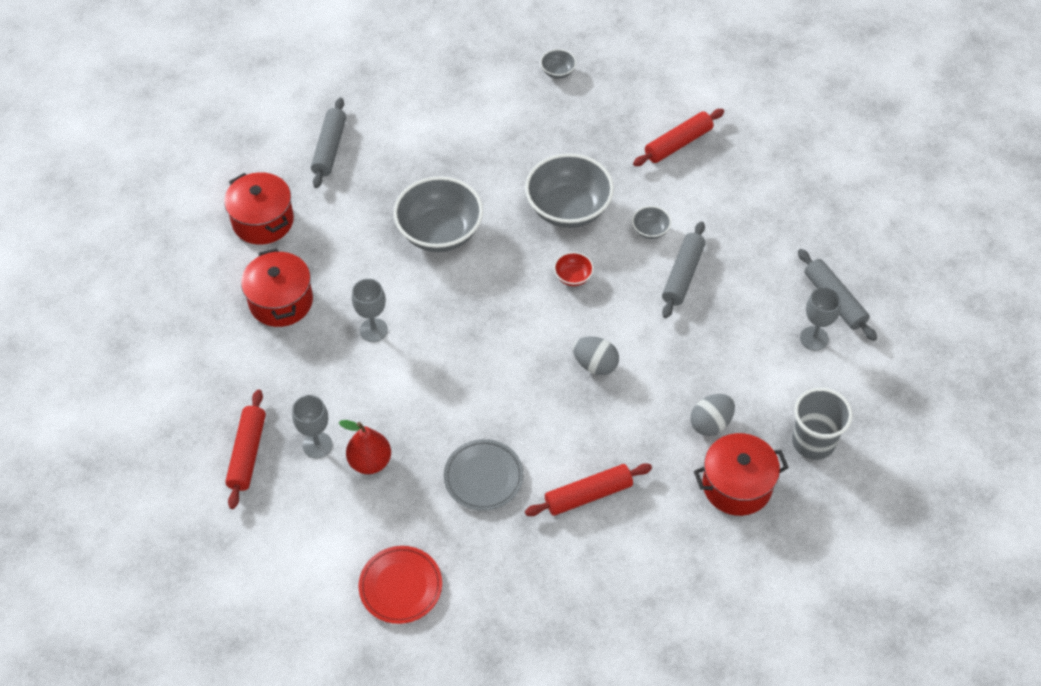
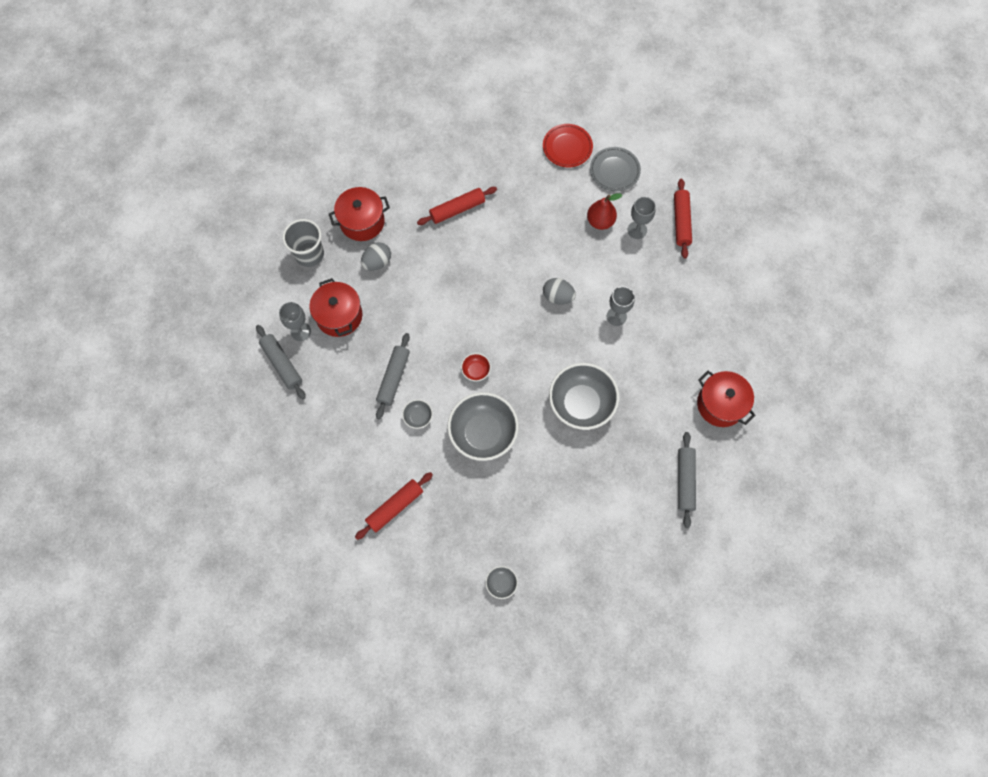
camera: 175 degrees right, 15 degrees up
red pot [241,248,313,327] -> red pot moved to [309,278,362,337]
grey plate [444,439,524,511] -> grey plate moved to [590,147,641,191]
grey egg [573,336,619,375] -> grey egg moved to [543,278,576,304]

